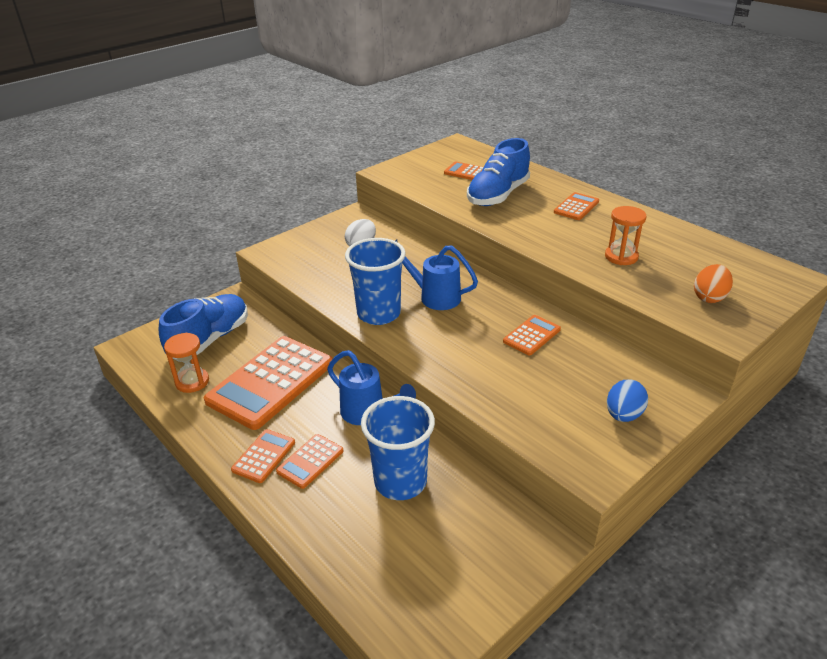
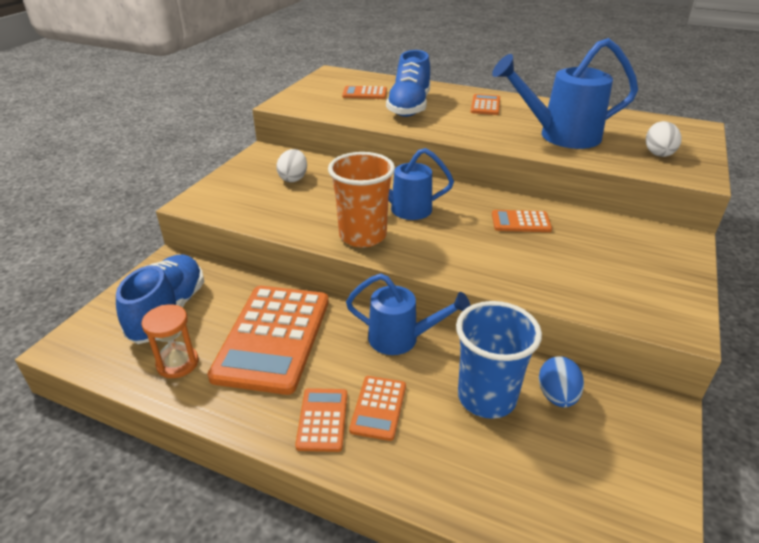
camera: 25 degrees left, 0 degrees up
blue cup [345,238,406,325] -> orange cup [328,152,395,248]
orange calculator [503,315,561,355] -> orange calculator turned 105 degrees counterclockwise [492,210,552,232]
orange hourglass [605,206,647,265] -> blue watering can [492,38,638,149]
blue egg [607,379,648,422] -> blue egg moved to [539,356,584,407]
orange egg [694,264,733,303] -> white egg [646,121,682,157]

